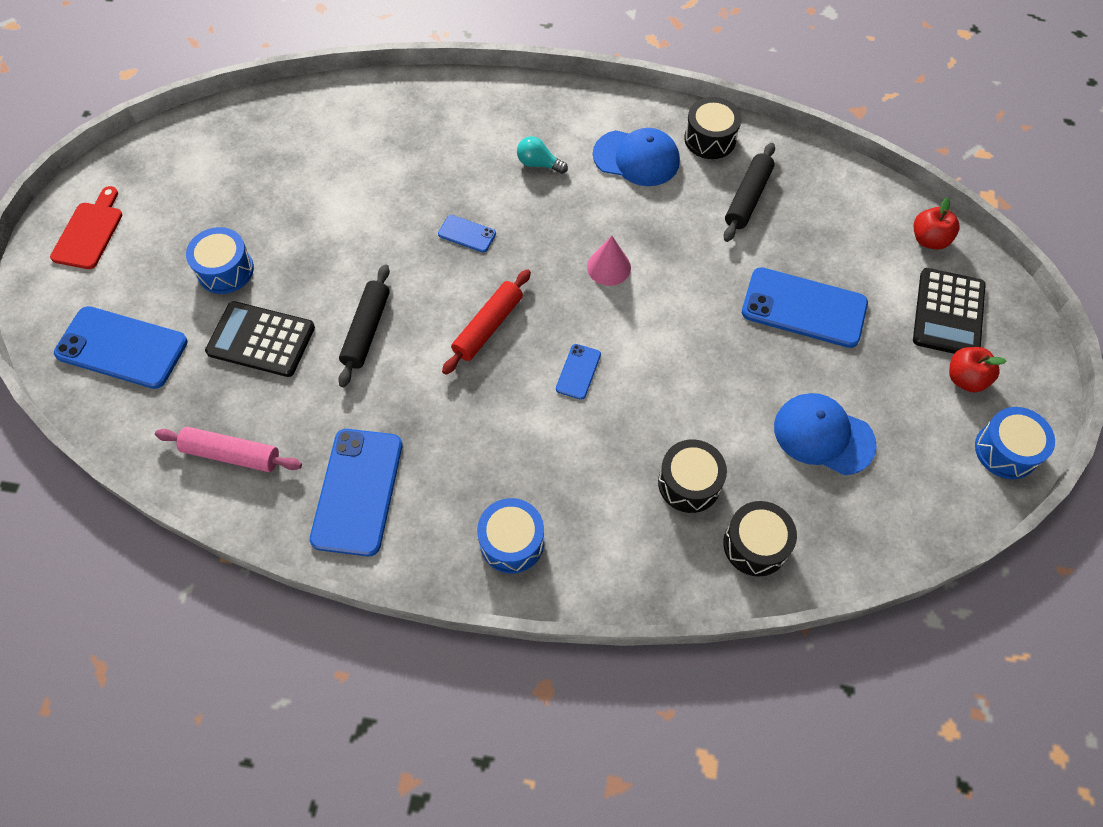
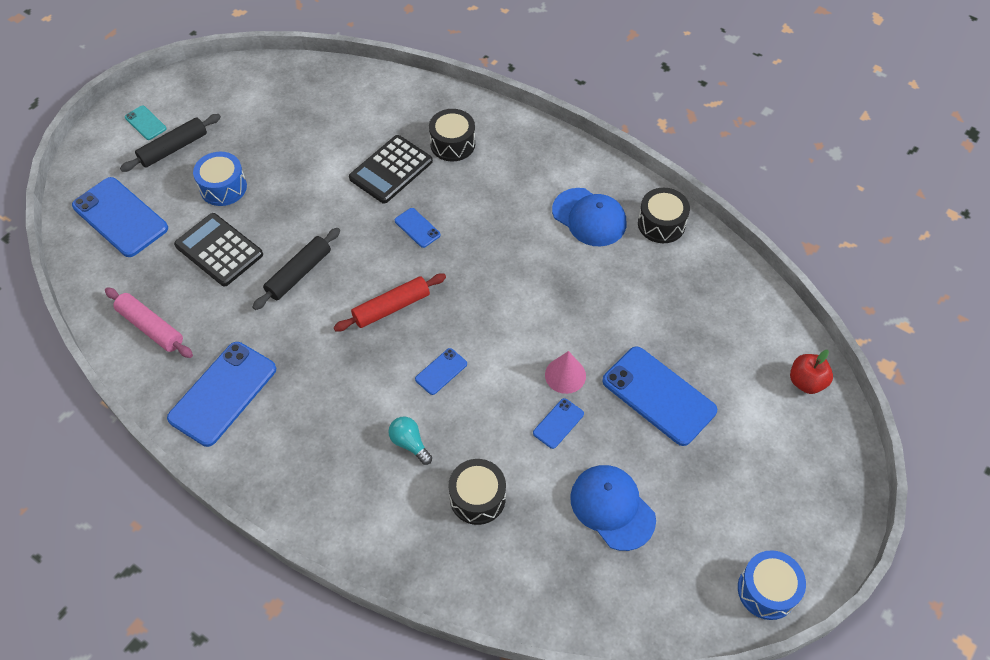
camera: 25 degrees right, 5 degrees down
red cutting board [50,186,122,269] -> turquoise phone [125,106,166,140]
blue drum [477,498,544,573] -> none
turquoise light bulb [517,136,568,174] -> turquoise light bulb moved to [389,417,432,465]
pink cone [587,236,631,286] -> pink cone moved to [545,351,586,394]
black drum [723,501,797,576] -> black drum moved to [429,109,475,162]
black rolling pin [724,143,775,242] -> black rolling pin moved to [120,114,221,172]
black calculator [913,268,986,354] -> black calculator moved to [349,135,433,204]
red apple [949,347,1006,393] -> none
none -> blue phone [533,398,584,449]

